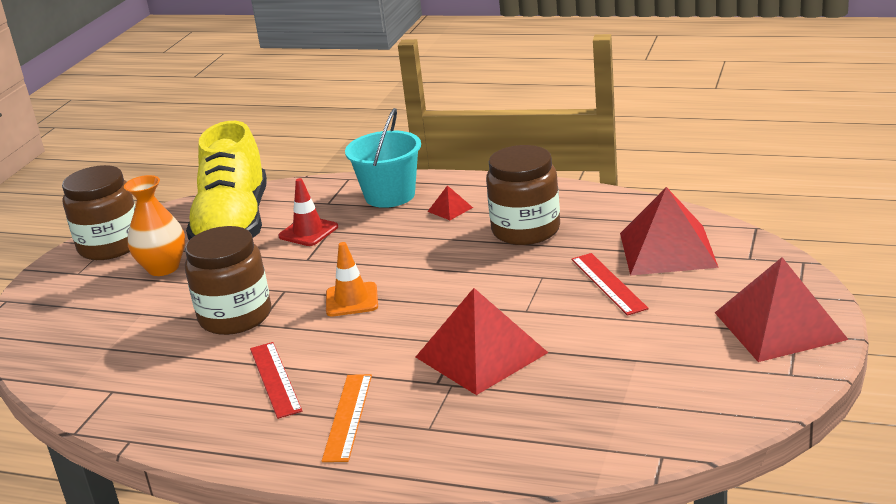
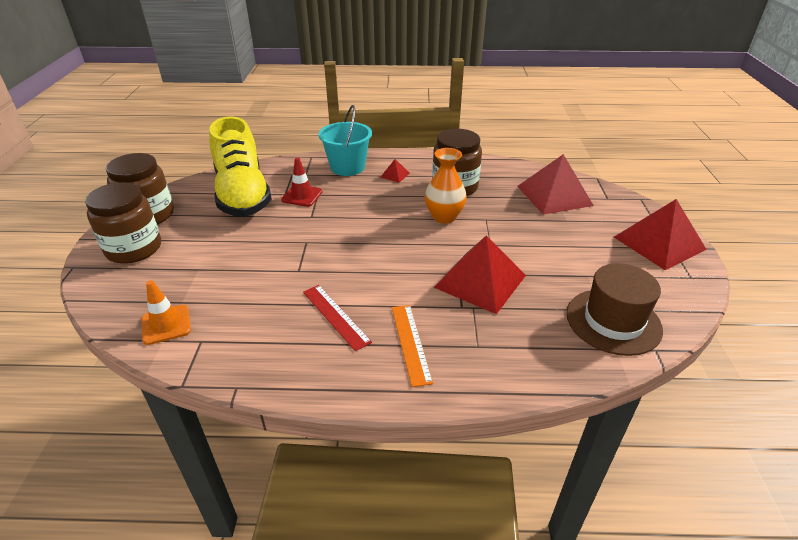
camera: 20 degrees left, 10 degrees up
orange vase [124,175,185,276] -> orange vase moved to [425,148,467,224]
brown jar [185,226,271,335] -> brown jar moved to [85,182,161,264]
orange traffic cone [326,242,378,316] -> orange traffic cone moved to [142,280,191,345]
red ruler [571,253,649,316] -> none
none -> brown hat [566,263,663,356]

